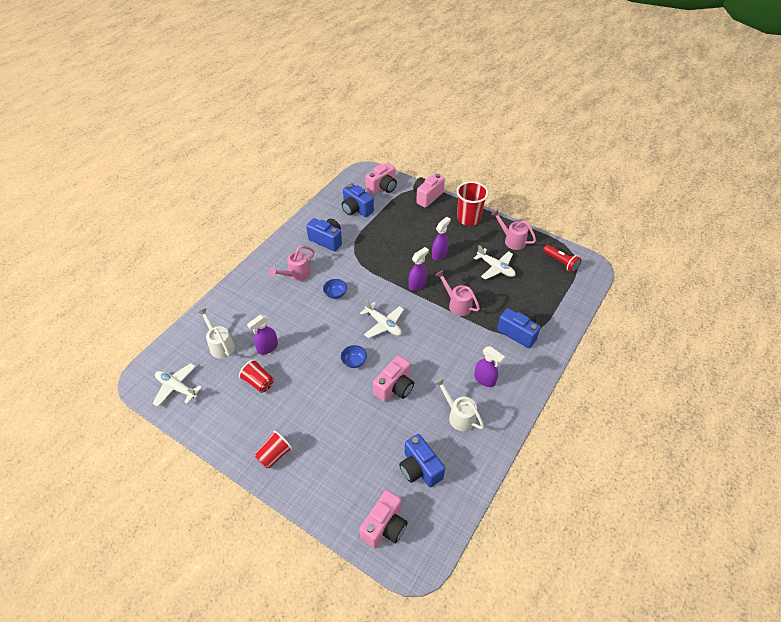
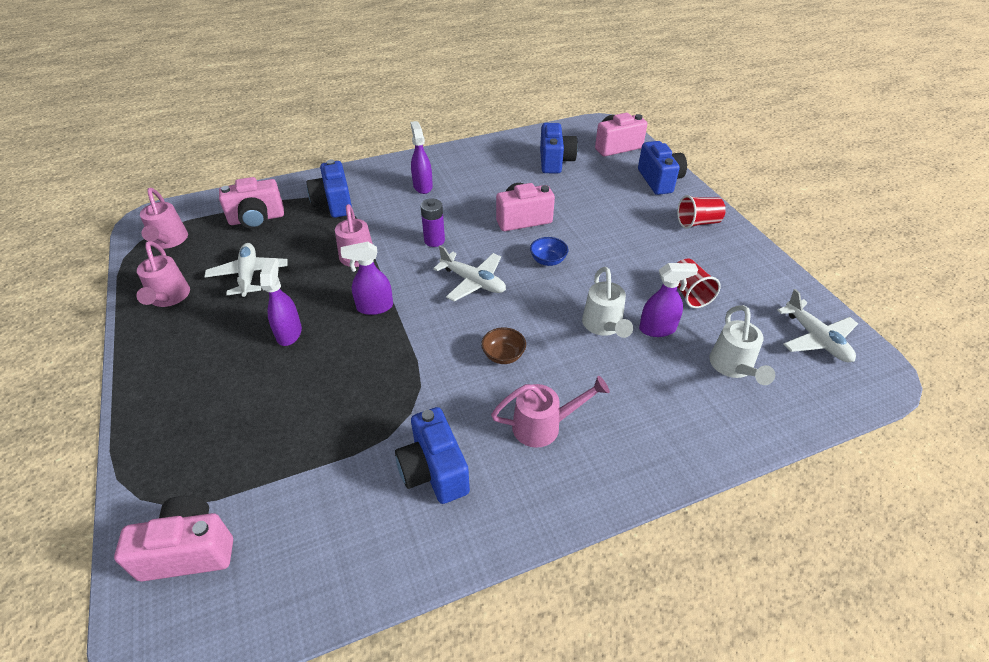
camera: 145 degrees left, 5 degrees down
blue bowl [323,279,347,299] -> brown bowl [481,327,526,364]
blue camera [341,183,374,217] -> blue camera moved to [638,141,687,195]
white plane [360,299,404,338] -> white plane turned 135 degrees clockwise [433,245,506,302]
pink camera [413,173,445,208] -> pink camera moved to [219,177,284,229]
purple spray bottle [432,217,451,261] -> purple spray bottle turned 105 degrees clockwise [260,258,302,346]
white watering can [434,377,484,431] -> white watering can moved to [582,267,633,338]
red cup [456,181,489,226] -> none
red flashlight [543,245,581,272] -> pink watering can [140,188,188,249]
none -> purple battery [421,199,445,247]

